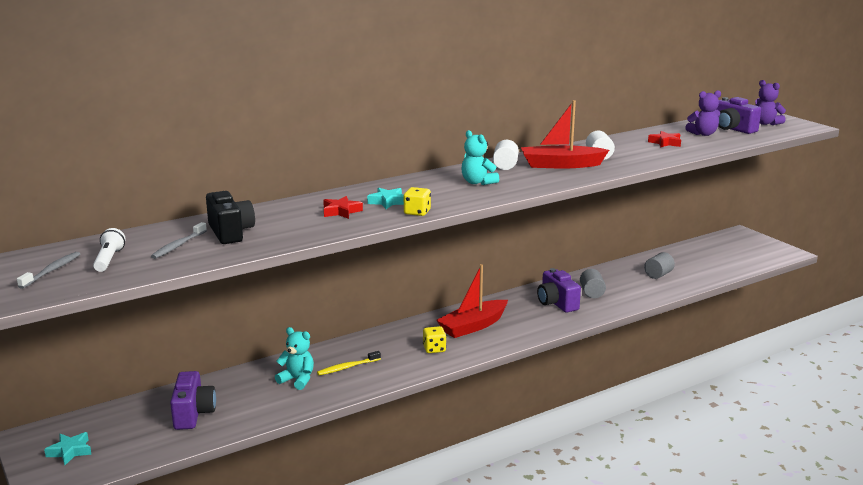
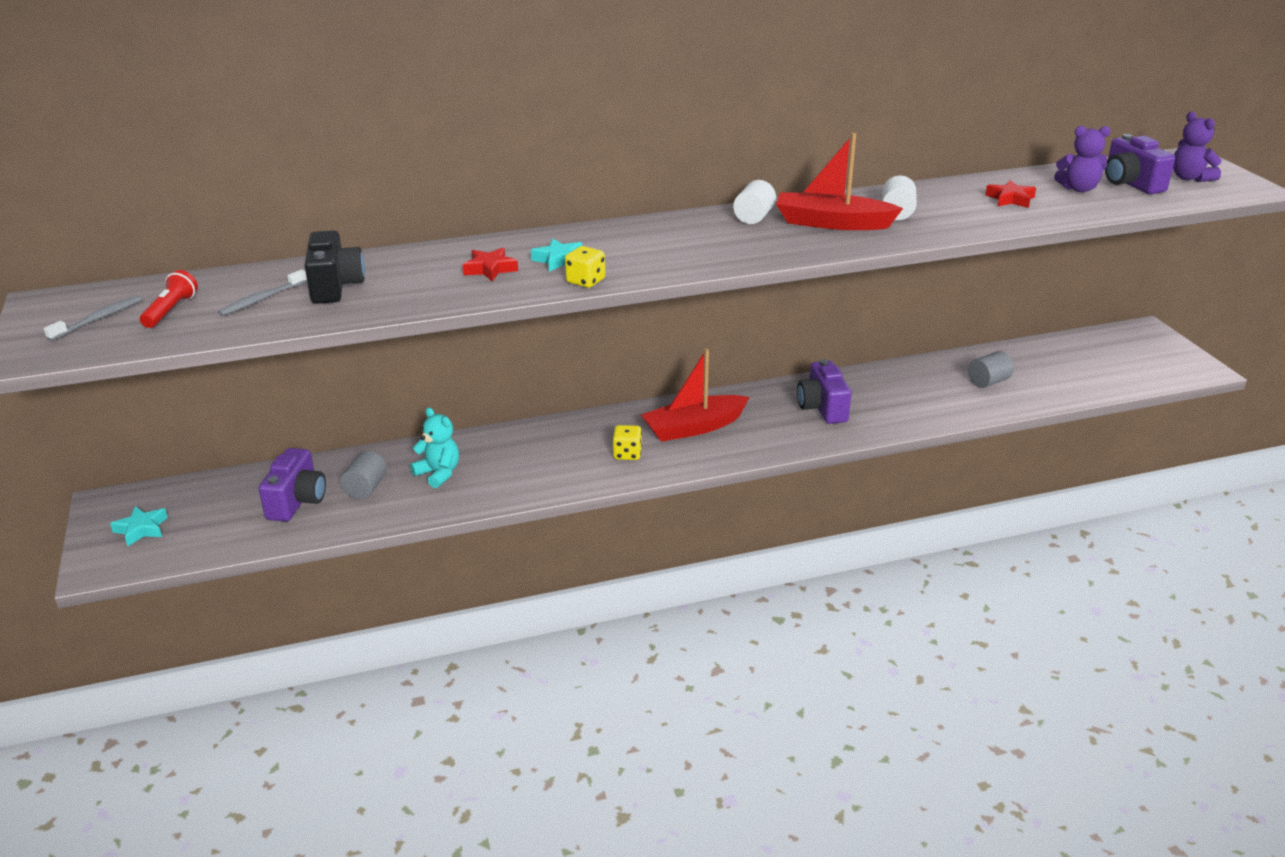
camera: 15 degrees right, 10 degrees up
white flashlight [93,228,126,272] -> red flashlight [140,270,198,328]
yellow toothbrush [317,351,381,375] -> none
turquoise teddy bear [461,130,499,185] -> none
grey cylinder [580,269,606,298] -> grey cylinder moved to [340,451,387,499]

